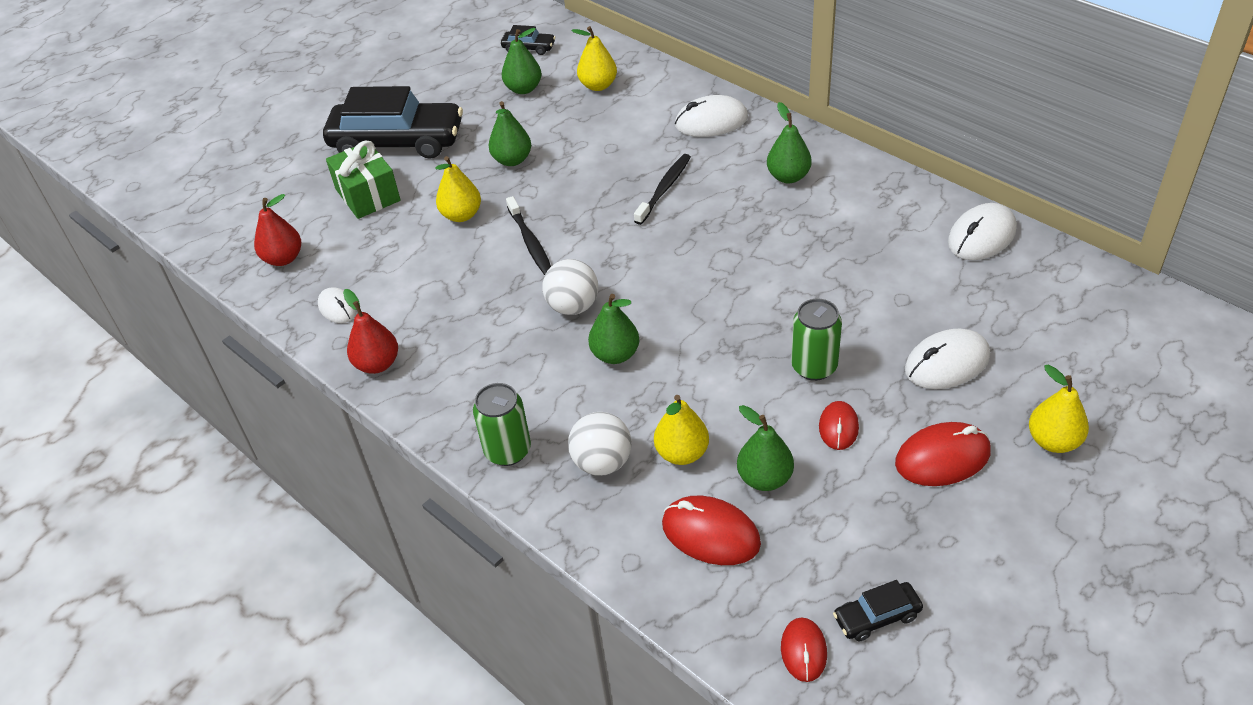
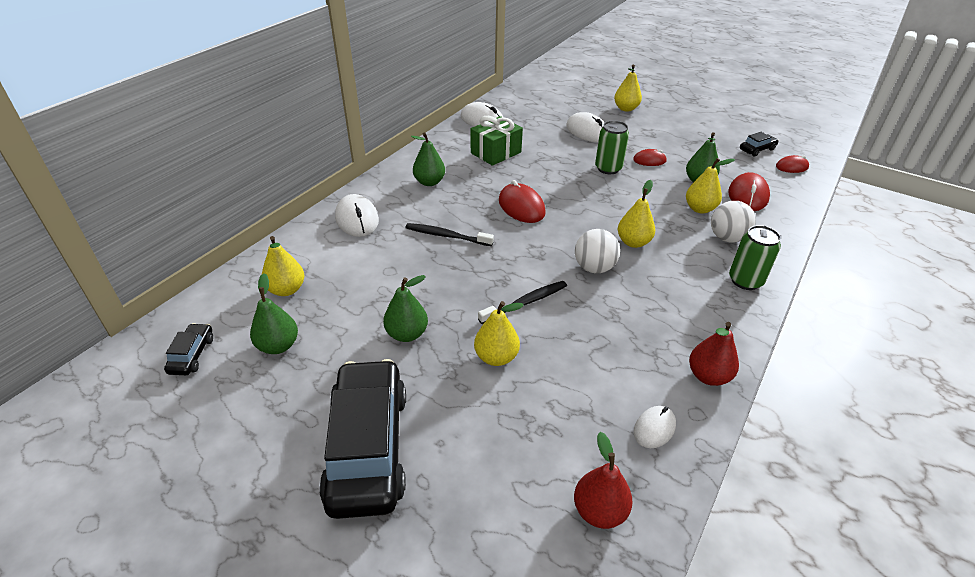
camera: 105 degrees left, 5 degrees down
green gift [326,140,400,219] -> green gift moved to [471,116,523,166]
green pear [588,294,639,364] -> yellow pear [617,180,655,248]
black car [833,580,923,641] -> black car turned 90 degrees counterclockwise [740,132,779,157]
red mouse [895,422,991,486] -> red mouse moved to [499,180,546,223]

